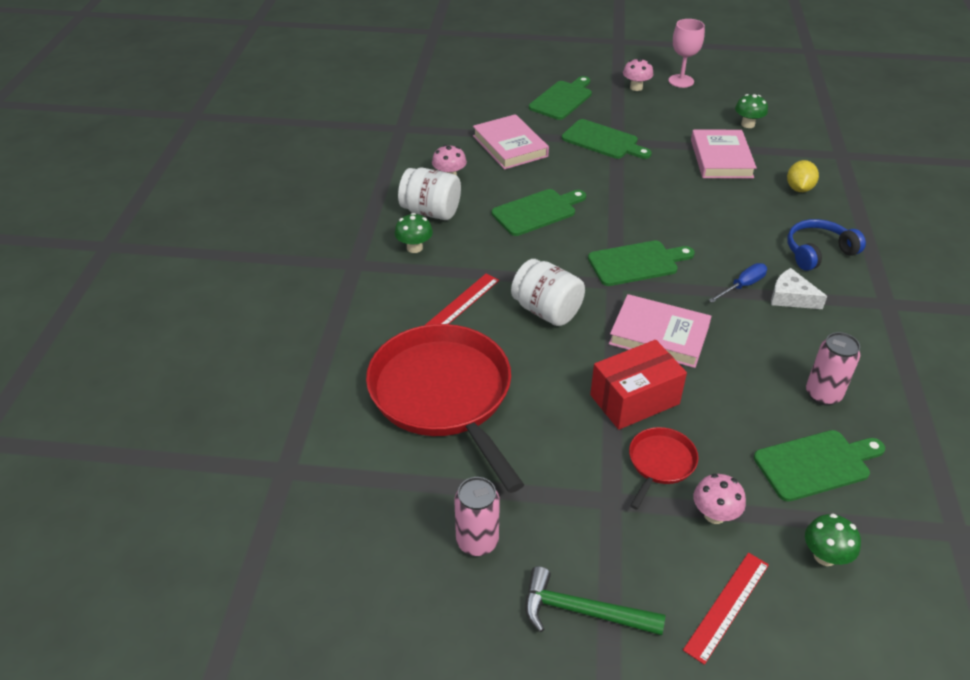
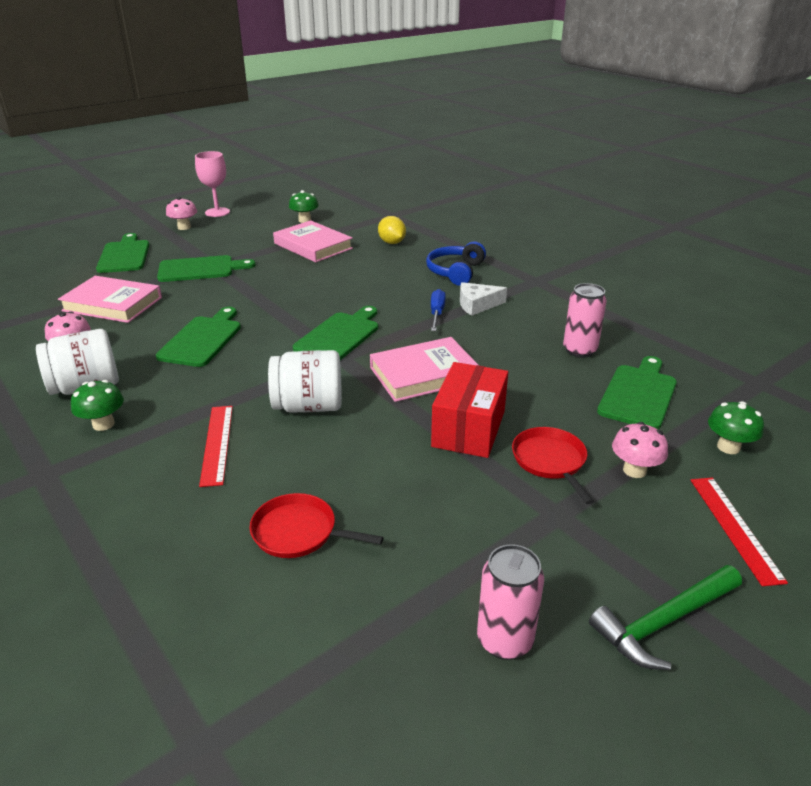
camera: 45 degrees left, 10 degrees down
red pan [366,324,524,493] -> red pan [250,493,384,558], size x0.44

